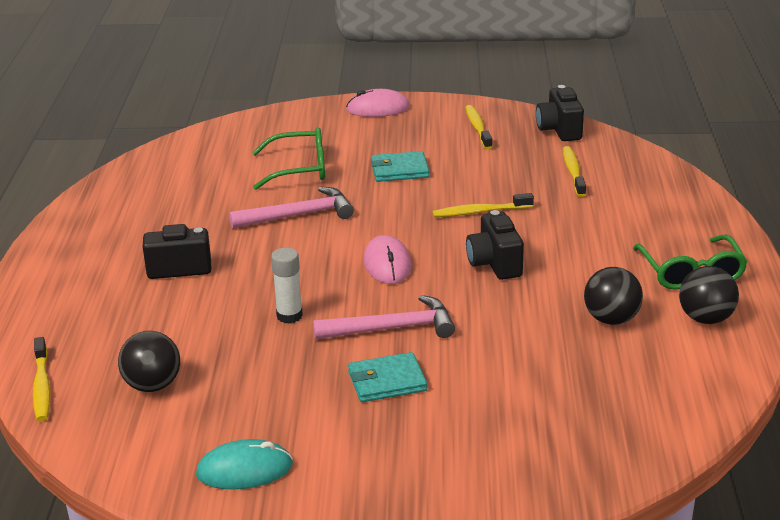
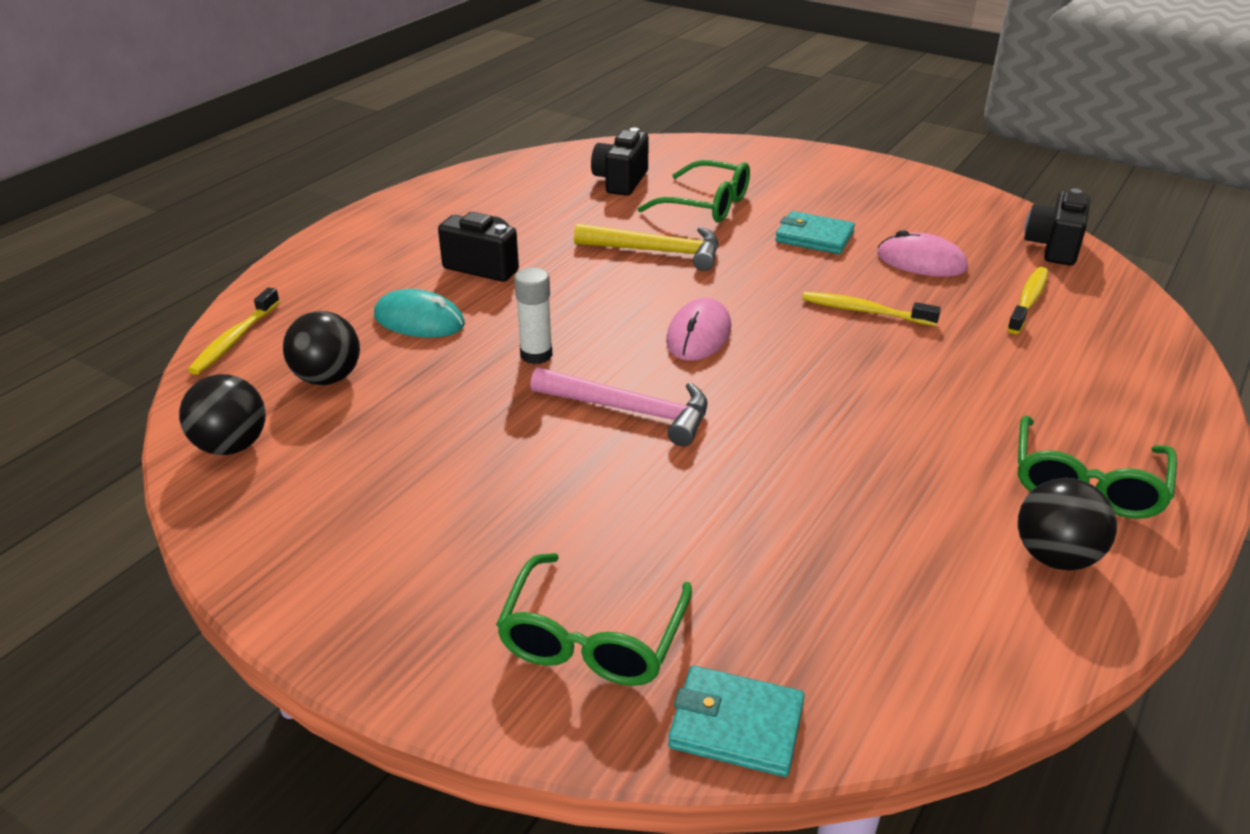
camera: 30 degrees right, 5 degrees up
turquoise mouse [196,439,293,489] -> turquoise mouse moved to [374,289,465,338]
pink hammer [229,187,354,229] -> yellow hammer [574,224,718,271]
pink mouse [346,89,410,117] -> pink mouse moved to [877,230,968,277]
turquoise wallet [348,352,427,402] -> turquoise wallet moved to [668,666,805,777]
yellow toothbrush [465,105,492,149] -> none
black camera [466,210,524,280] -> black camera moved to [591,128,649,196]
black ball [584,267,643,325] -> black ball moved to [179,374,266,455]
none -> green glasses [496,553,692,686]

